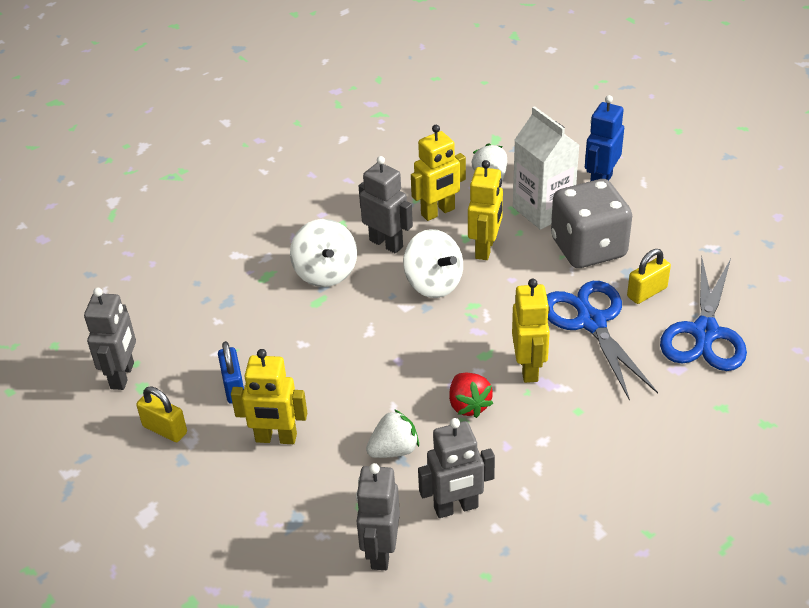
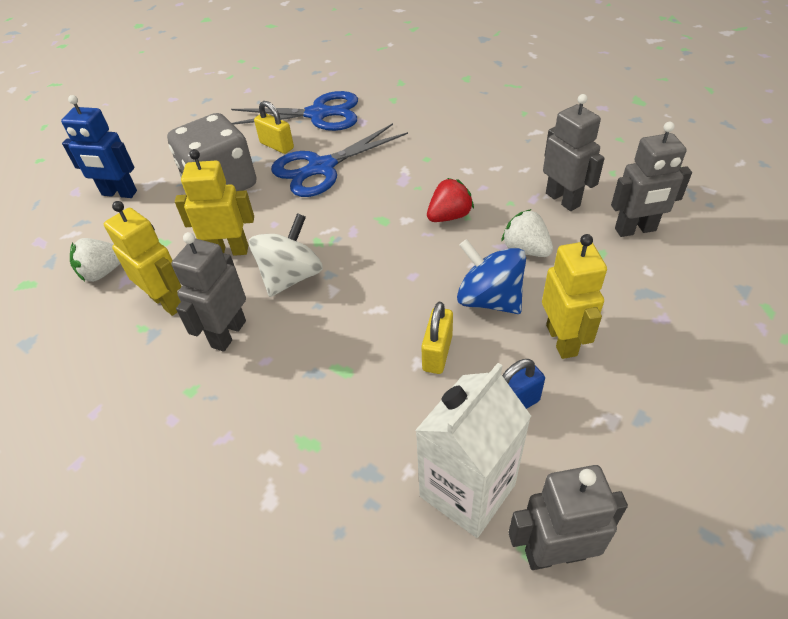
camera: 105 degrees left, 5 degrees up
yellow padlock [136,386,187,442] -> yellow padlock moved to [421,302,453,374]
white spinning top [290,219,357,287] -> none
yellow robot [512,279,550,383] -> none
white carton [513,106,579,230] -> white carton moved to [415,363,531,538]
none -> blue spinning top [457,239,526,314]

